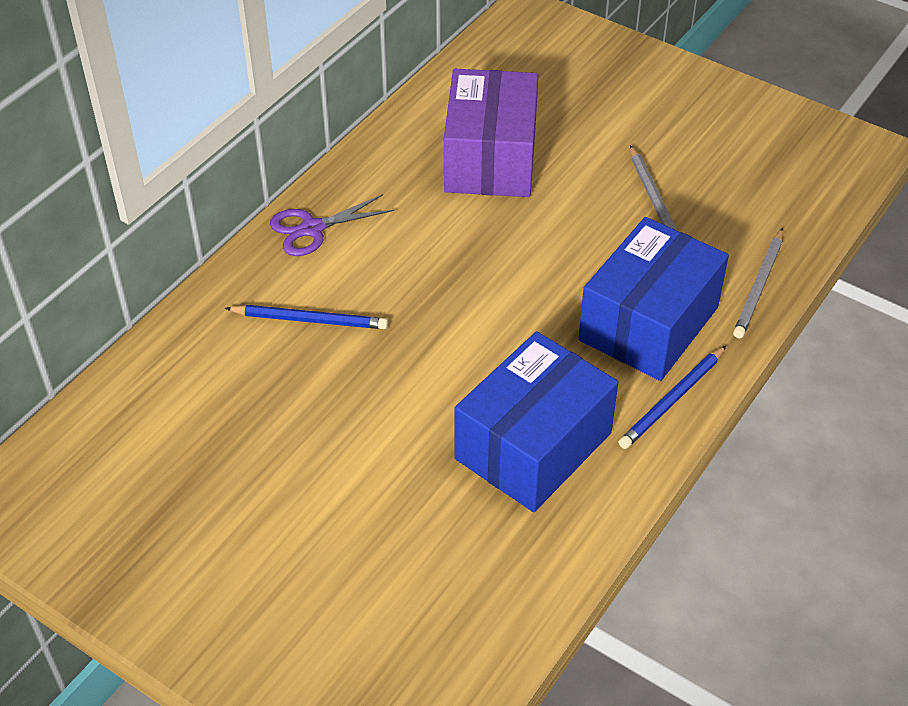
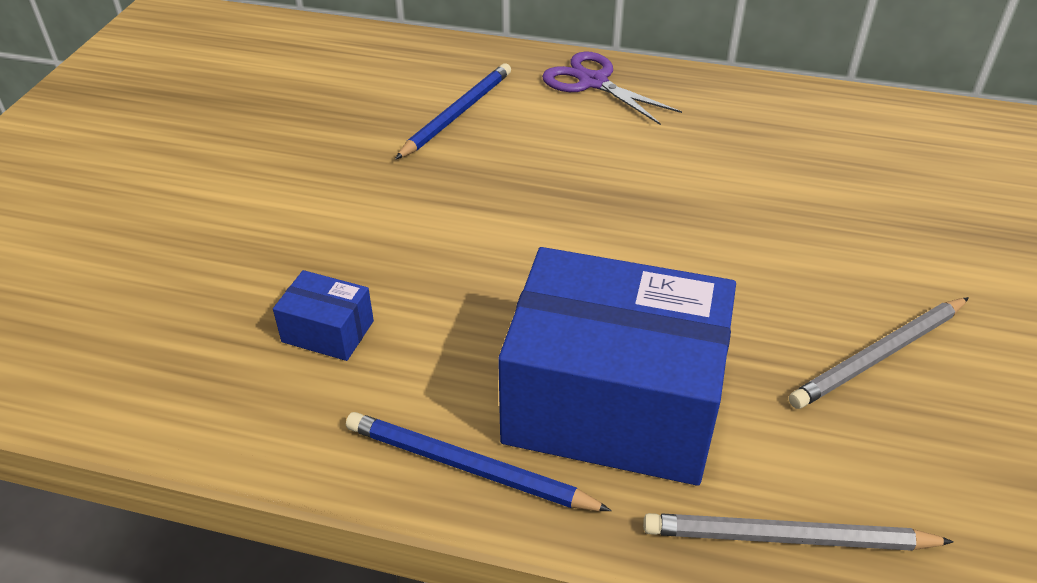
camera: 70 degrees right, 5 degrees down
blue pencil [225,305,388,329] -> blue pencil turned 135 degrees counterclockwise [395,63,511,160]
purple box [444,69,538,197] -> none
blue box [454,331,618,512] -> blue box [273,270,374,361], size x0.41

